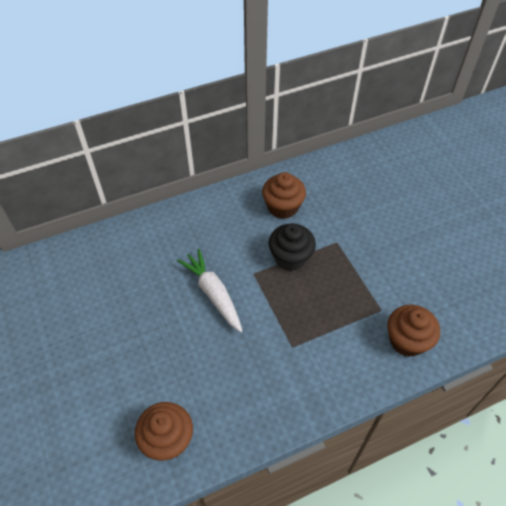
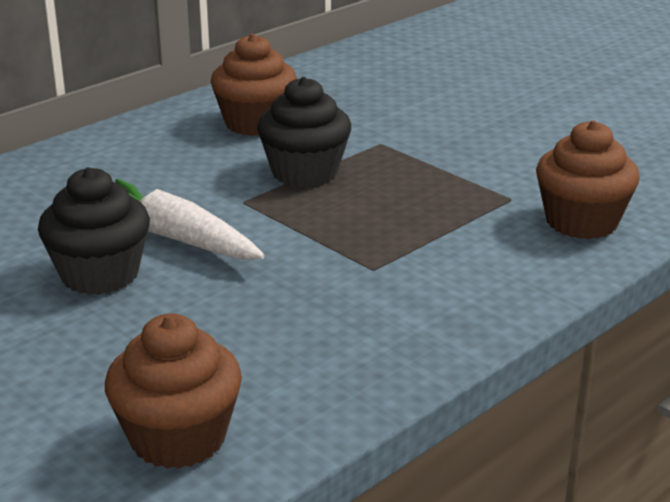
camera: 20 degrees left, 25 degrees down
none -> black cupcake [38,167,150,295]

